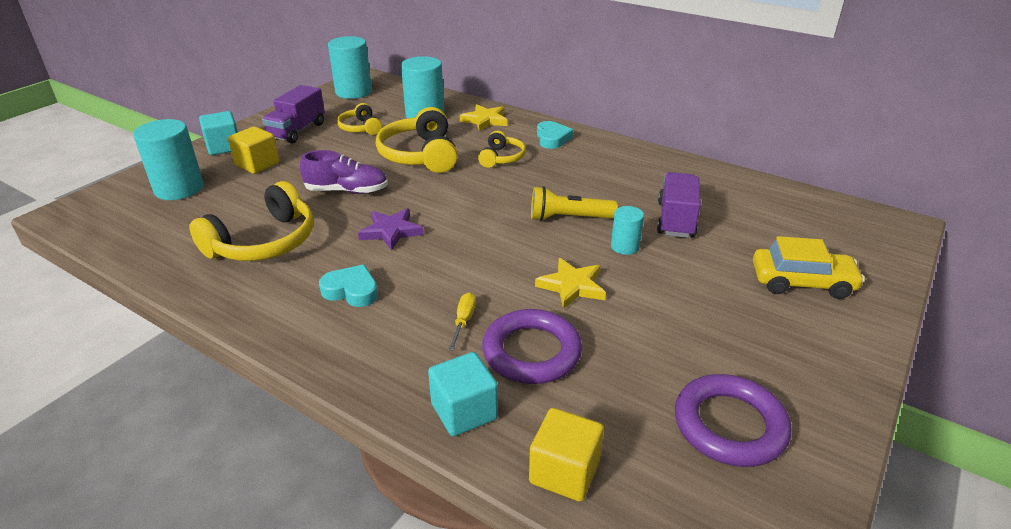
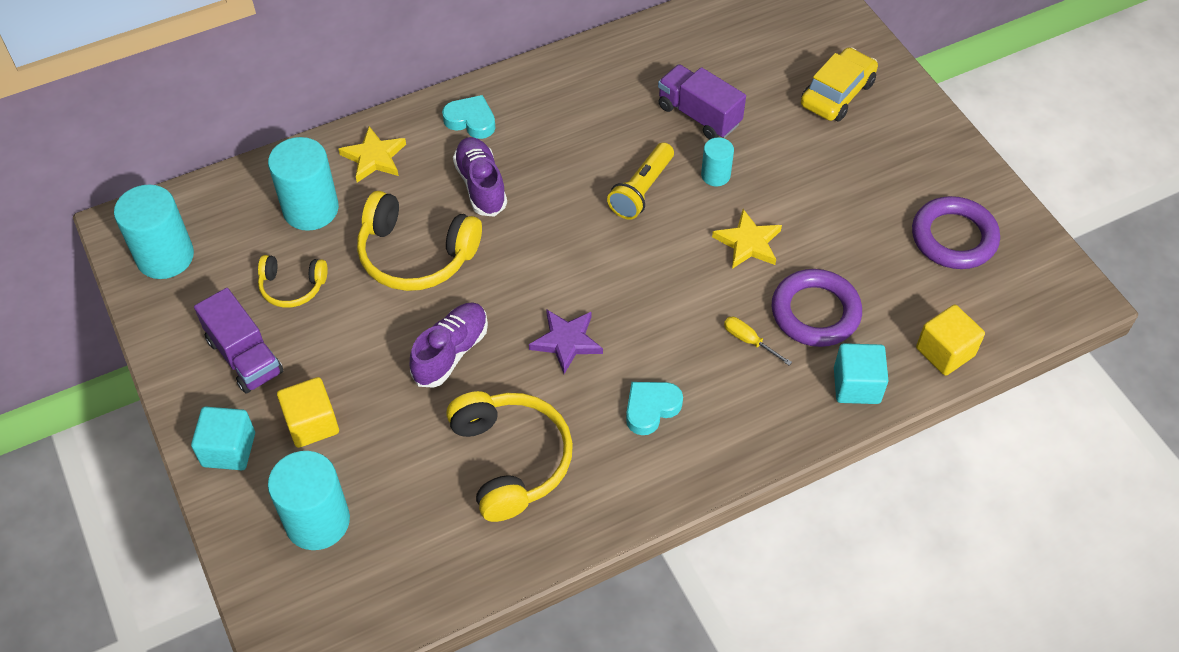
camera: 60 degrees left, 20 degrees up
yellow headphones [478,131,526,168] -> purple shoe [453,137,507,217]

